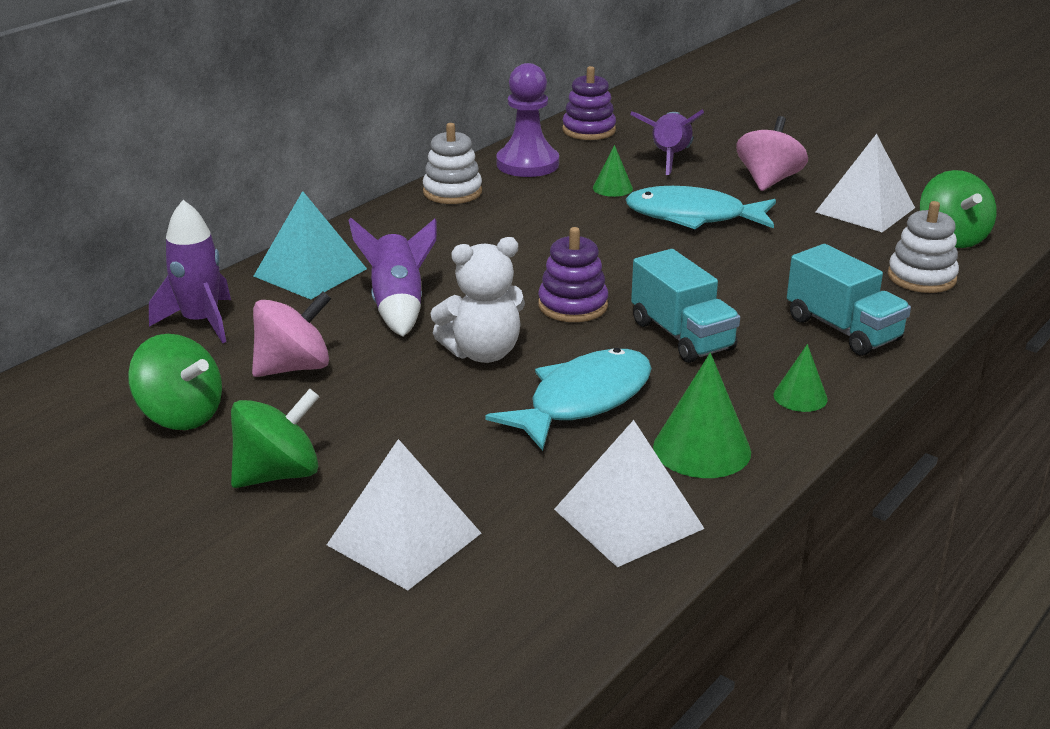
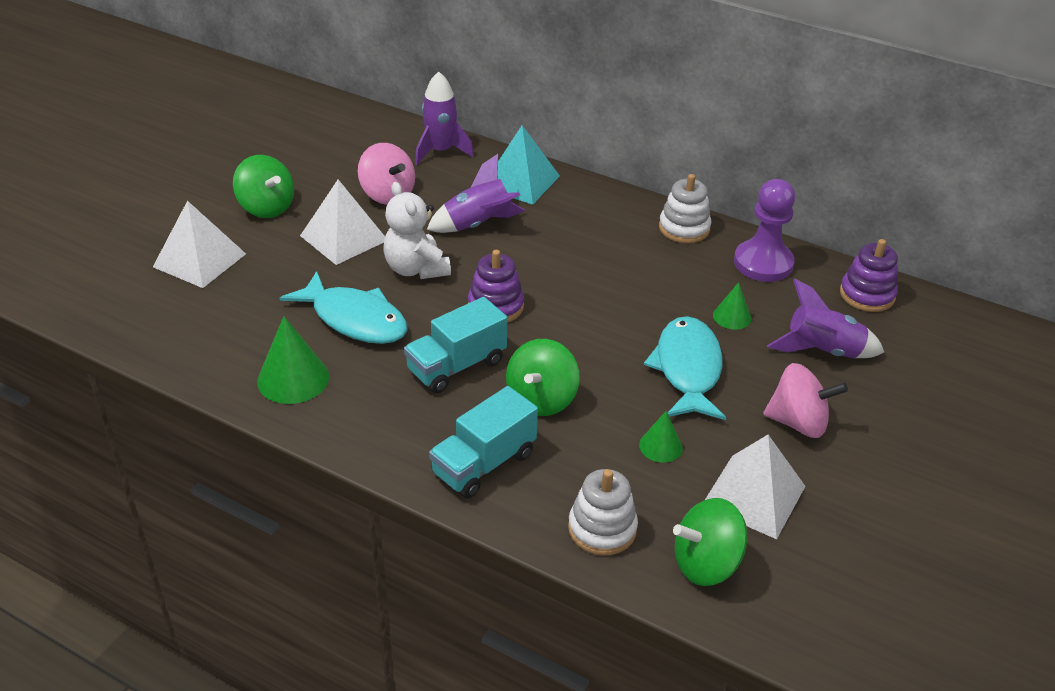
camera: 80 degrees right, 10 degrees up
green spinning top [128,334,222,430] -> green spinning top moved to [506,339,580,416]
white pyramid [554,420,705,567] -> white pyramid moved to [300,180,385,265]
green cone [774,344,828,412] -> green cone moved to [639,411,683,463]

